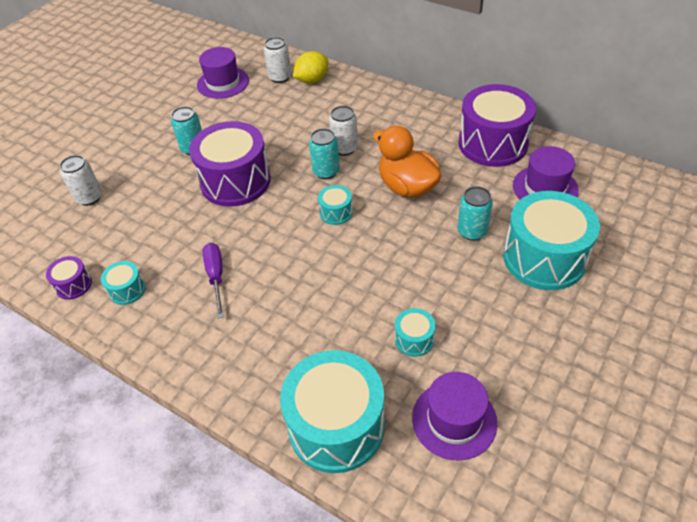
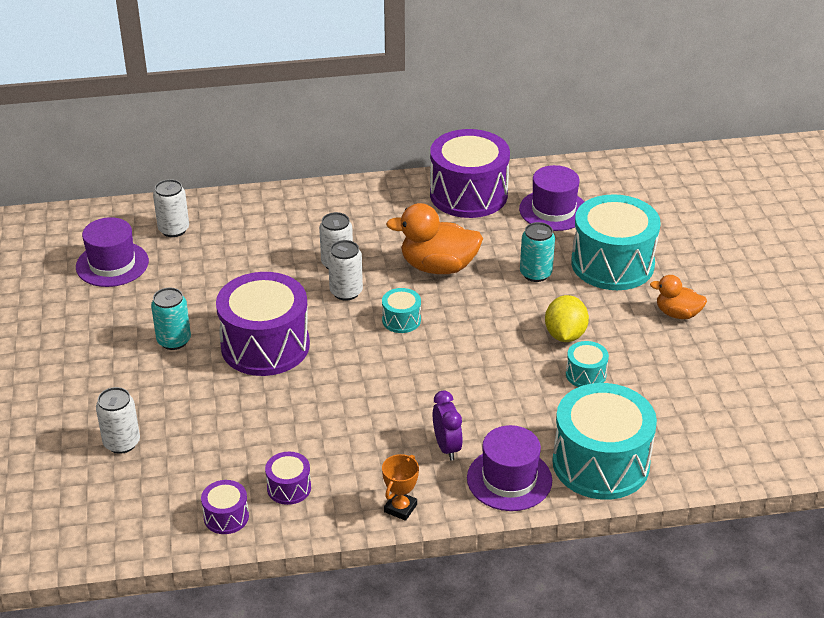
camera: 45 degrees left, 10 degrees down
turquoise drum [101,261,146,305] -> purple drum [265,452,311,505]
purple screwdriver [203,243,224,319] -> none
yellow lemon [293,51,329,83] -> yellow lemon moved to [545,295,589,342]
turquoise can [309,128,340,179] -> white can [328,240,363,301]
purple hat [412,372,497,461] -> purple hat moved to [467,425,552,511]
none -> orange trophy [382,454,419,521]
none -> purple clock [433,391,463,460]
none -> orange duck [650,275,707,319]

